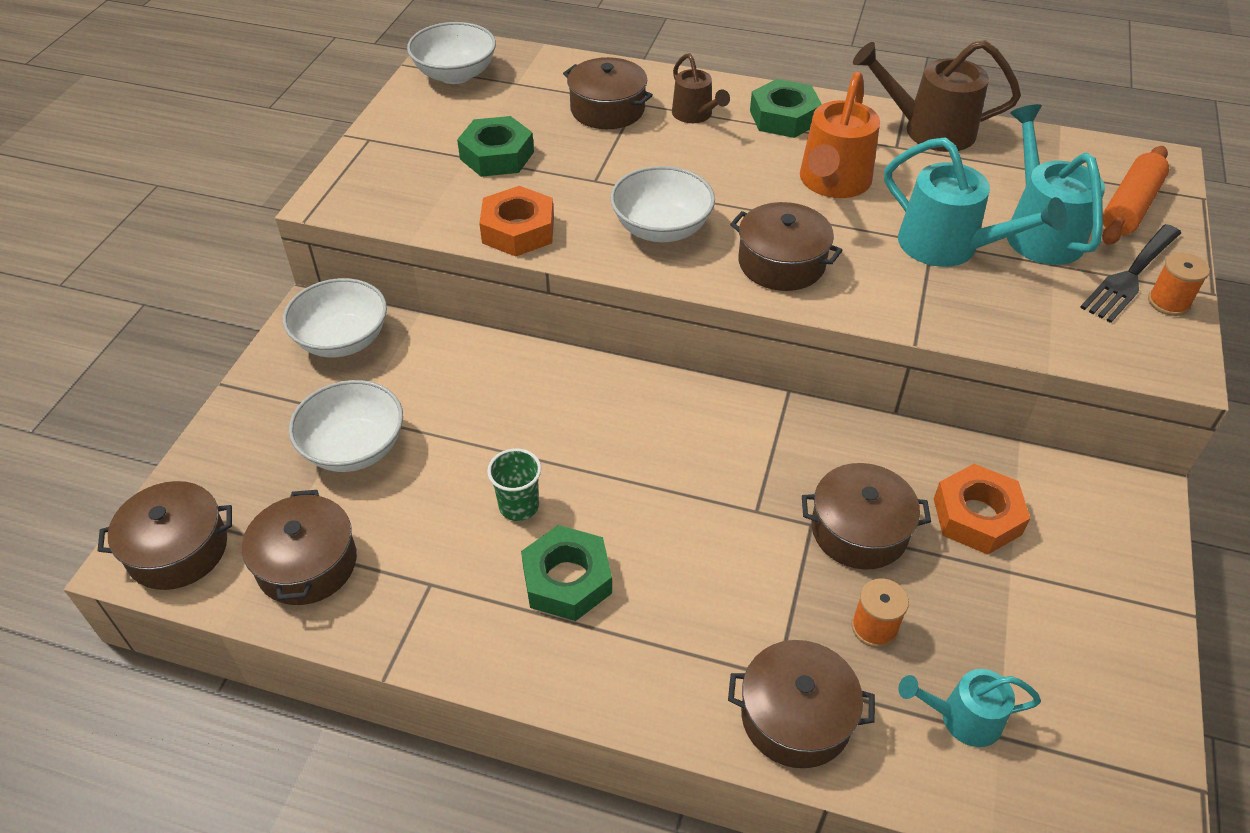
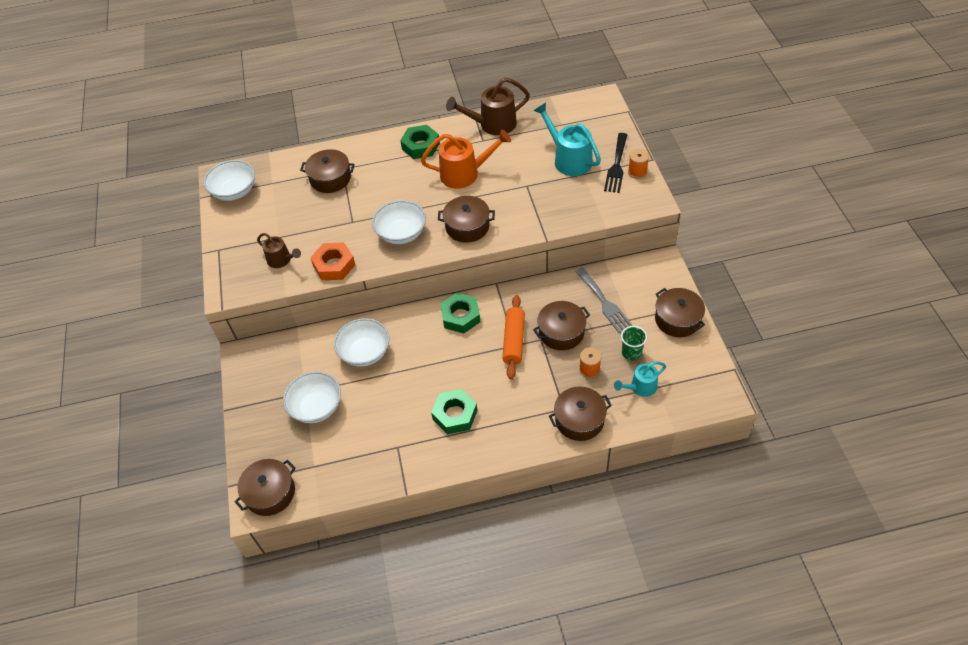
camera: 25 degrees left, 5 degrees up
brown pot [242,490,357,605] -> brown pot moved to [655,288,705,337]
white bowl [283,278,387,357] -> white bowl moved to [334,318,390,367]
green nut [457,116,534,177] -> green nut moved to [440,293,480,333]
green cup [487,448,541,521] -> green cup moved to [621,326,647,361]
brown watering can [672,53,730,123] -> brown watering can moved to [257,233,301,268]
orange watering can [800,72,880,198] -> orange watering can turned 90 degrees counterclockwise [421,130,511,189]
turquoise watering can [884,137,1067,267] -> none
orange nut [934,464,1030,555] -> grey fork [575,268,633,333]
orange rolling pin [1102,146,1169,245] -> orange rolling pin moved to [502,295,525,379]

